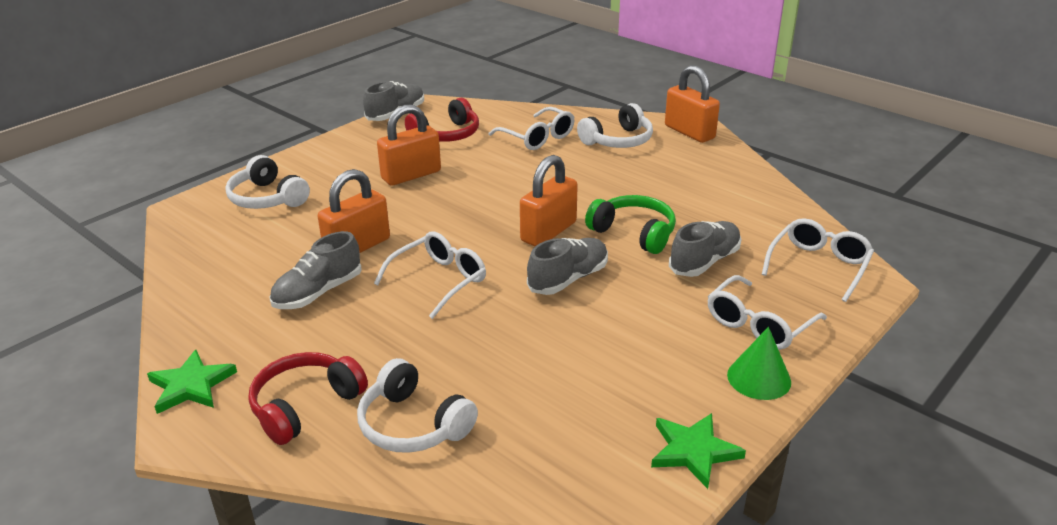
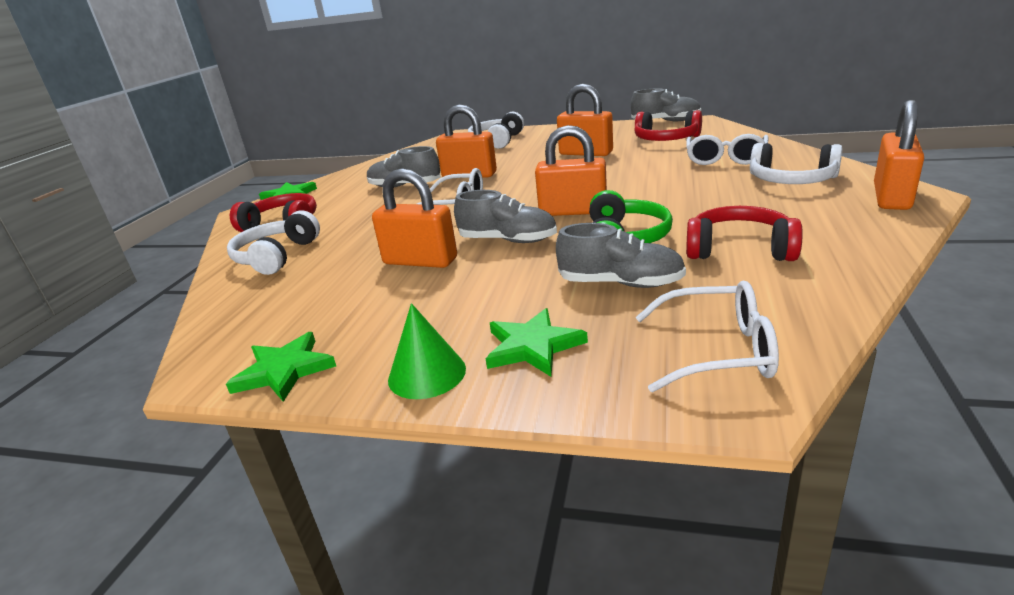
camera: 65 degrees right, 5 degrees down
white glasses [708,275,827,350] -> green star [486,308,588,377]
none -> orange padlock [372,168,457,268]
none -> red headphones [686,206,803,261]

